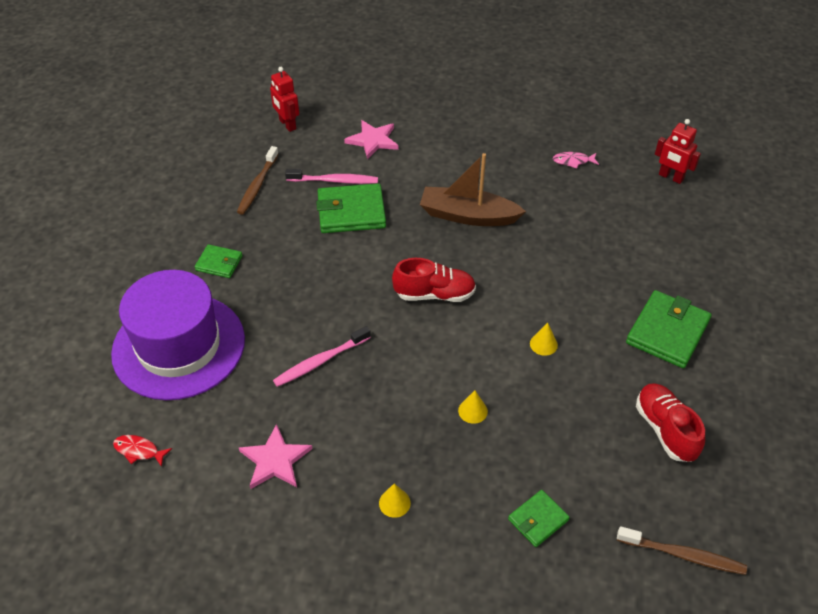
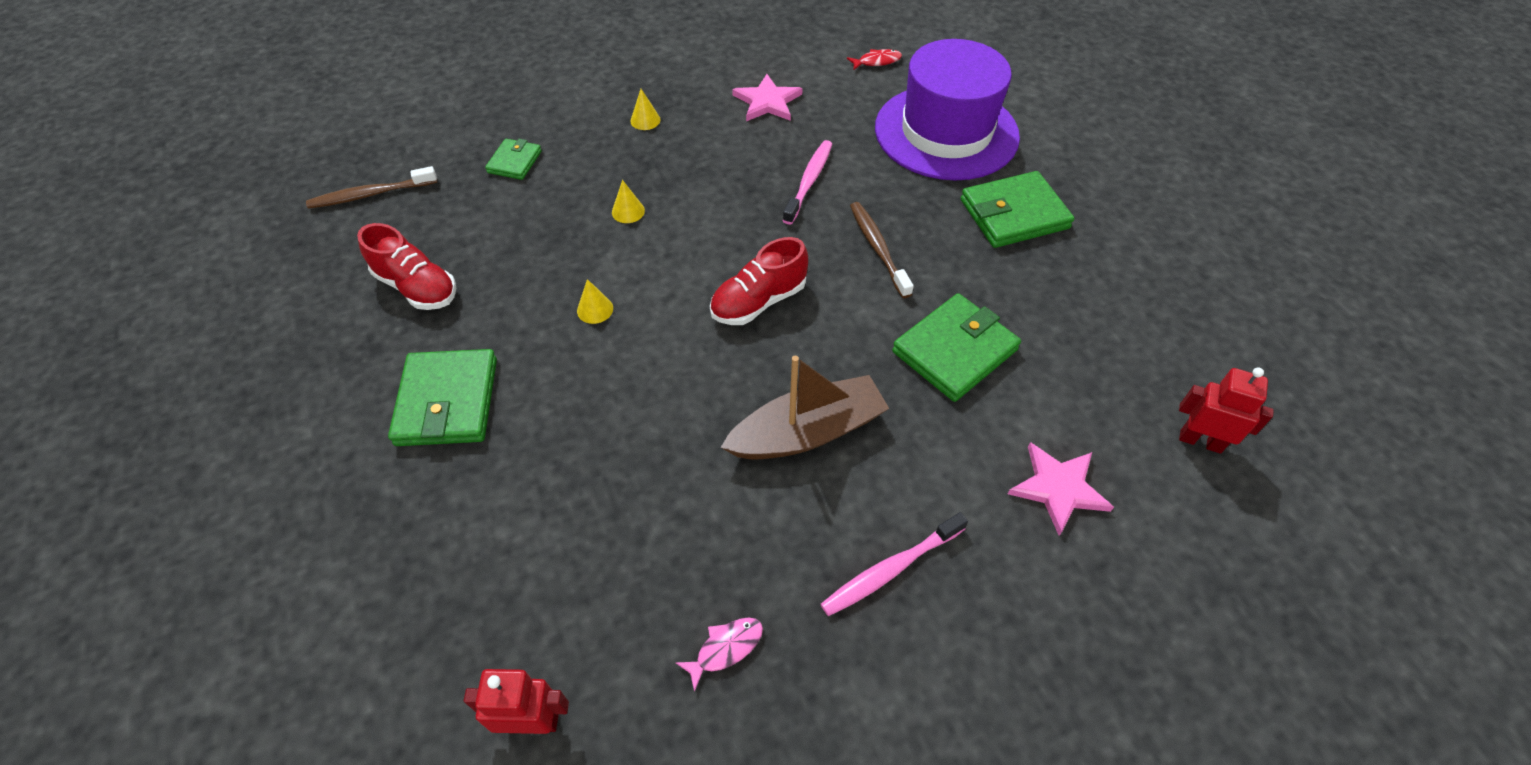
camera: 145 degrees right, 5 degrees up
green wallet [195,244,243,278] -> green wallet [961,171,1074,248], size x1.78
brown toothbrush [237,146,279,215] -> brown toothbrush moved to [850,202,914,298]
pink toothbrush [285,169,378,184] -> pink toothbrush moved to [821,512,968,616]

